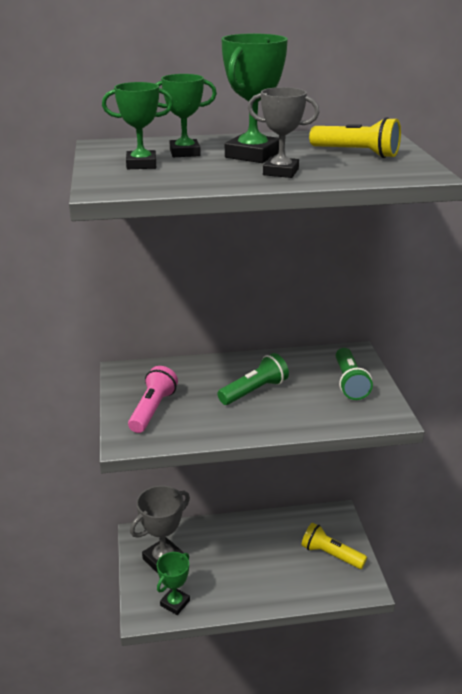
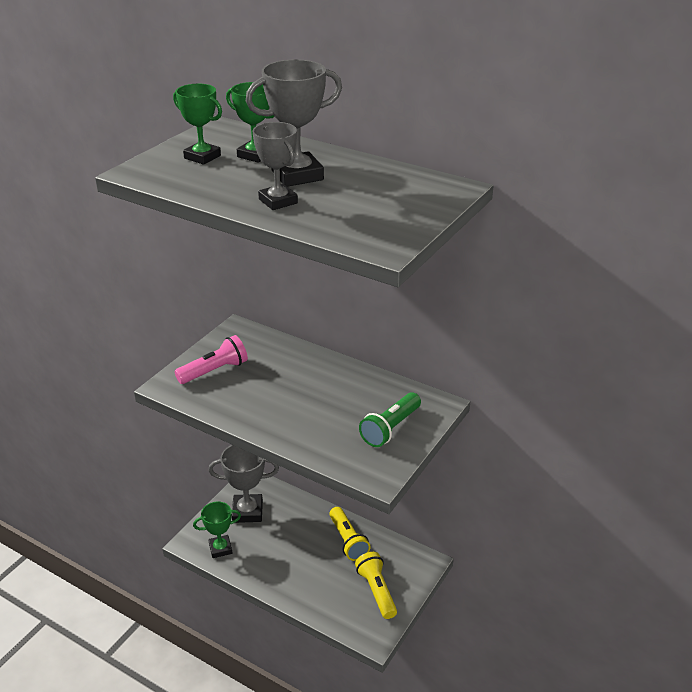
camera: 40 degrees right, 5 degrees up
green flashlight [218,353,289,405] -> none
green trophy [221,34,288,163] -> grey trophy [246,59,342,187]
yellow flashlight [309,117,401,158] -> yellow flashlight moved to [329,507,371,561]

